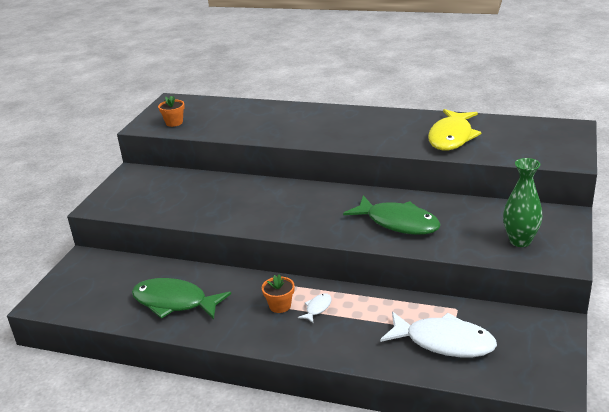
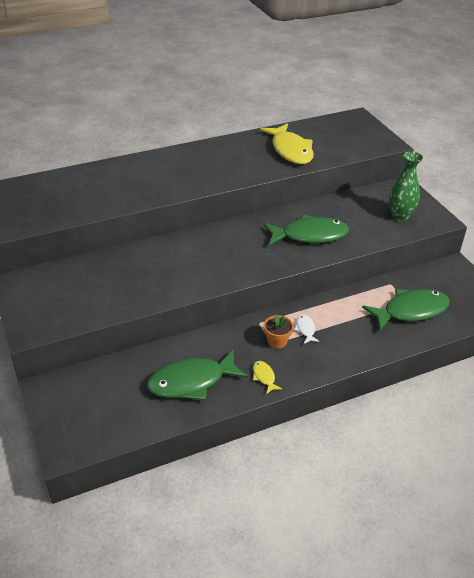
camera: 45 degrees left, 10 degrees up
orange flower pot [158,96,185,127] -> none
white fish [380,312,497,357] -> green fish [362,289,450,331]
none -> yellow fish [253,361,282,394]

